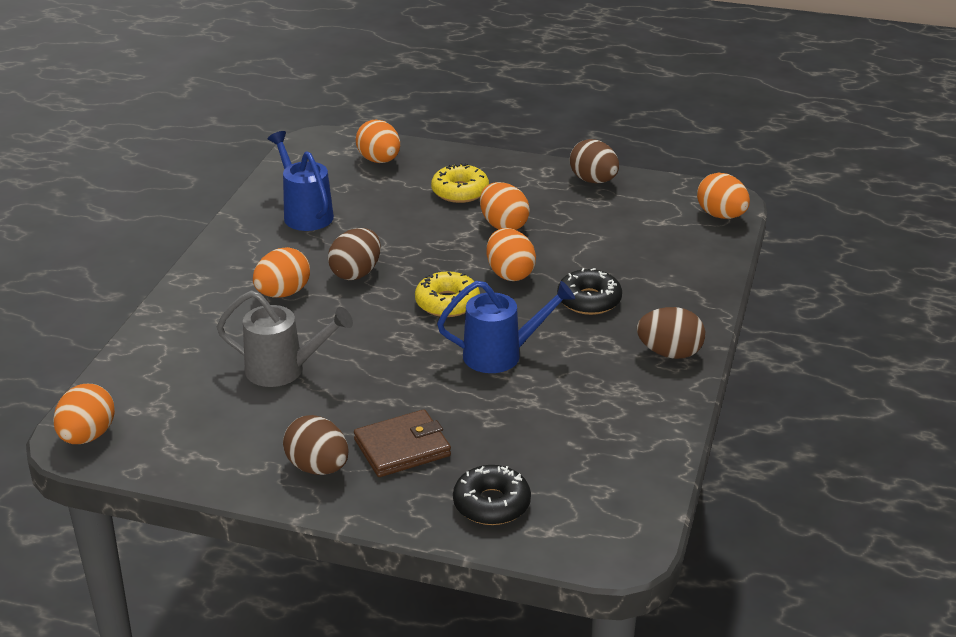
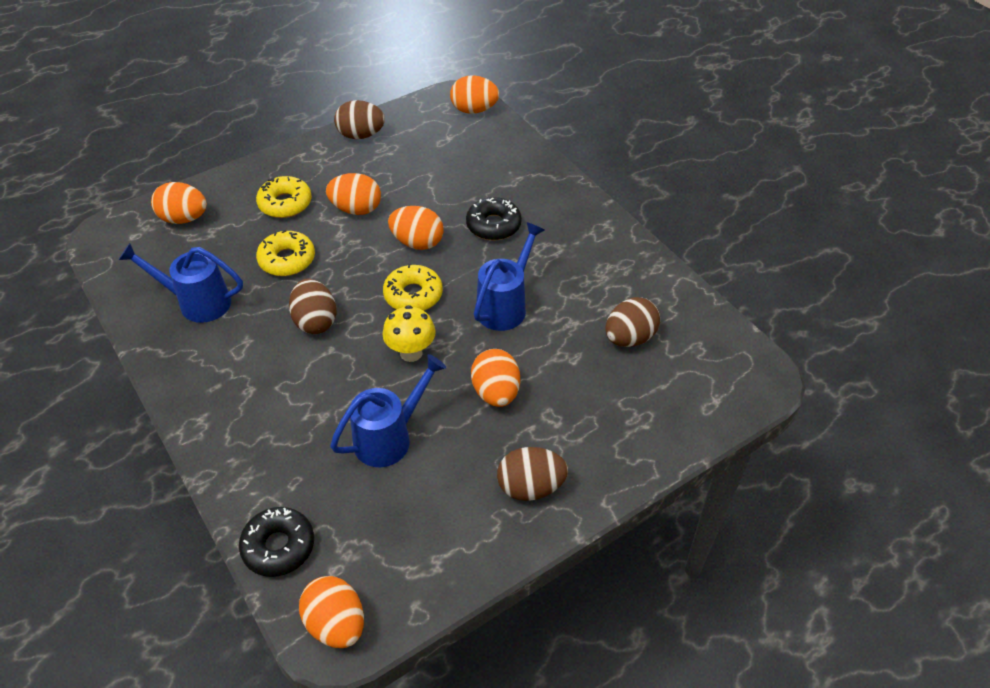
camera: 50 degrees left, 15 degrees up
grey watering can [217,291,353,387] -> blue watering can [330,354,447,467]
orange egg [253,247,310,297] -> orange egg moved to [471,349,520,407]
brown wallet [354,409,451,477] -> none
black donut [453,465,531,525] -> black donut moved to [239,507,314,577]
brown egg [637,307,705,359] -> brown egg moved to [606,297,660,347]
none -> yellow donut [256,230,315,276]
none -> yellow mushroom [382,305,436,362]

